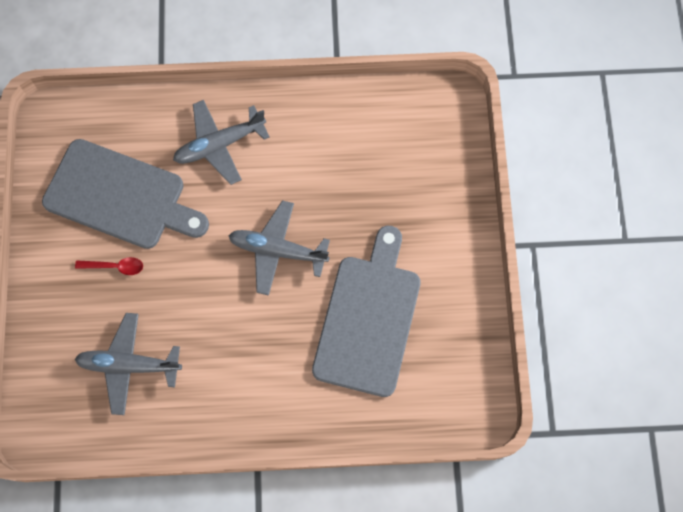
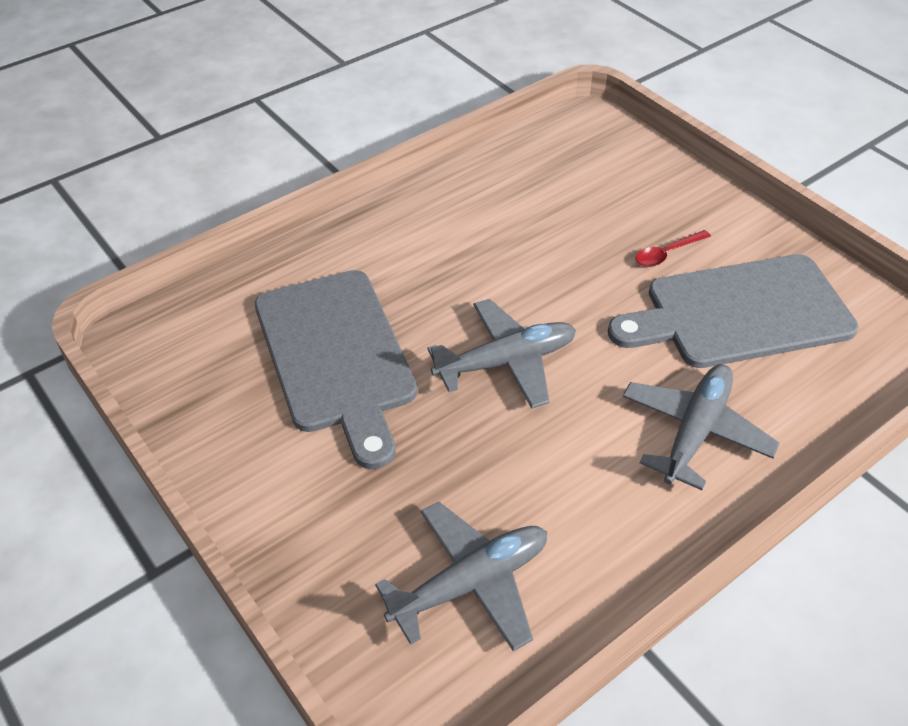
camera: 145 degrees right, 25 degrees down
grey plane [75,313,182,415] -> grey plane moved to [375,502,547,651]

